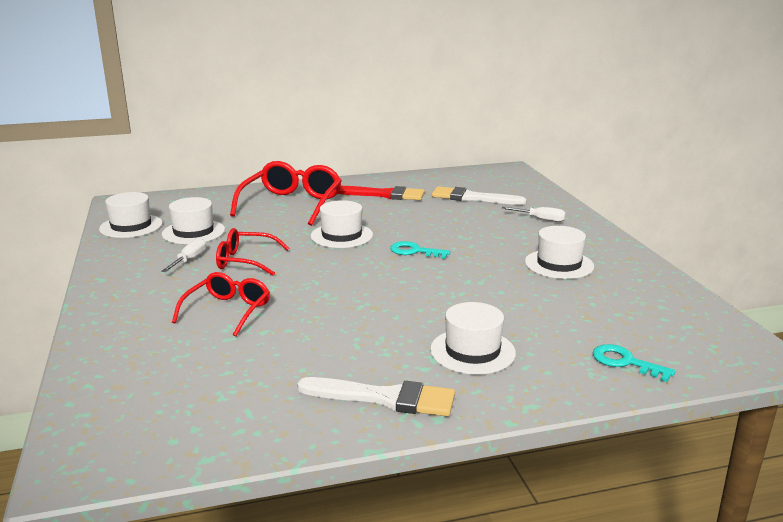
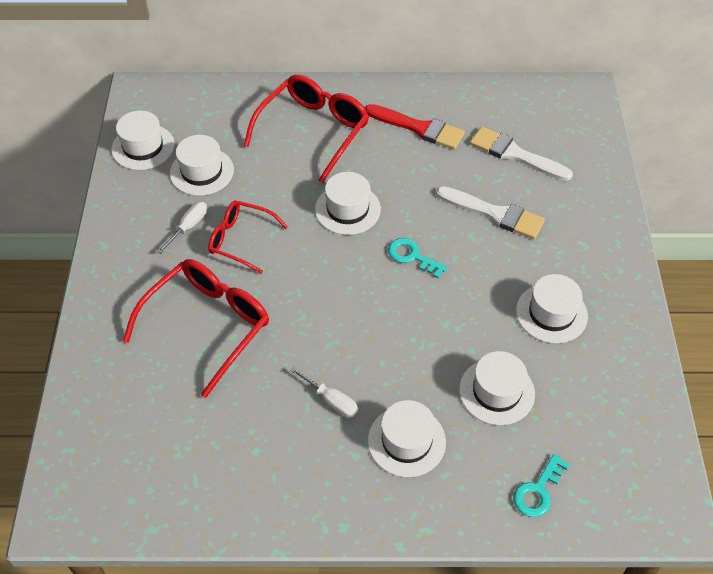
camera: 15 degrees right, 30 degrees up
red glasses [172,272,270,336] -> red glasses [123,259,269,398], size x1.62
white brush [297,377,455,416] -> white brush moved to [436,186,545,239]
white screwdriver [502,207,566,222] -> white screwdriver moved to [290,367,358,417]
turquoise key [593,344,675,382] -> turquoise key turned 105 degrees counterclockwise [513,454,570,517]
none -> white hat [459,351,535,425]

